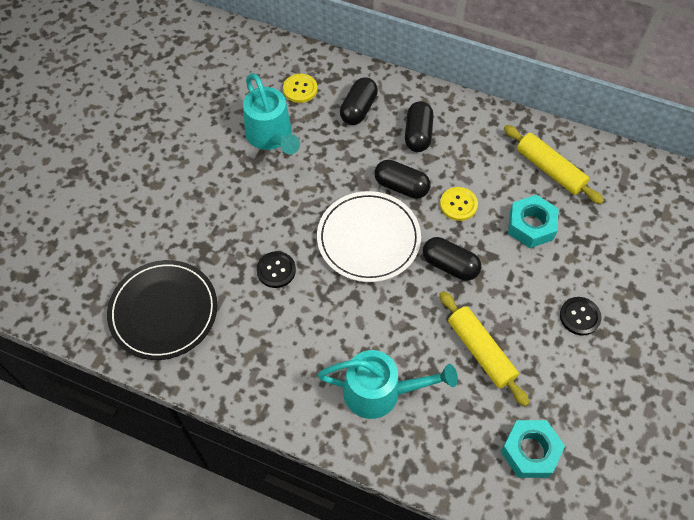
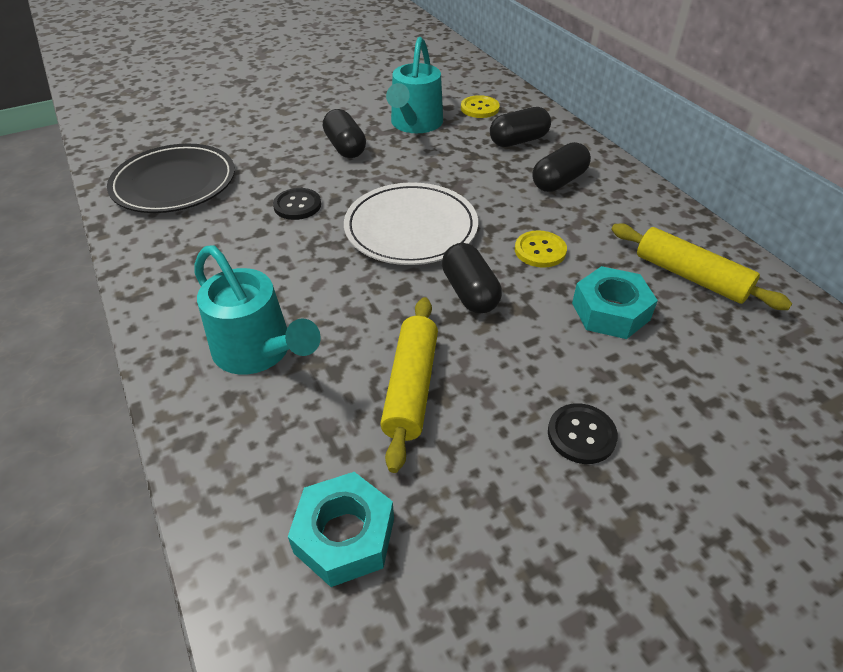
camera: 40 degrees right, 15 degrees down
black capsule [374,160,431,199] -> black capsule moved to [323,109,366,158]
yellow rolling pin [504,125,604,204] -> yellow rolling pin turned 45 degrees counterclockwise [612,223,792,310]

